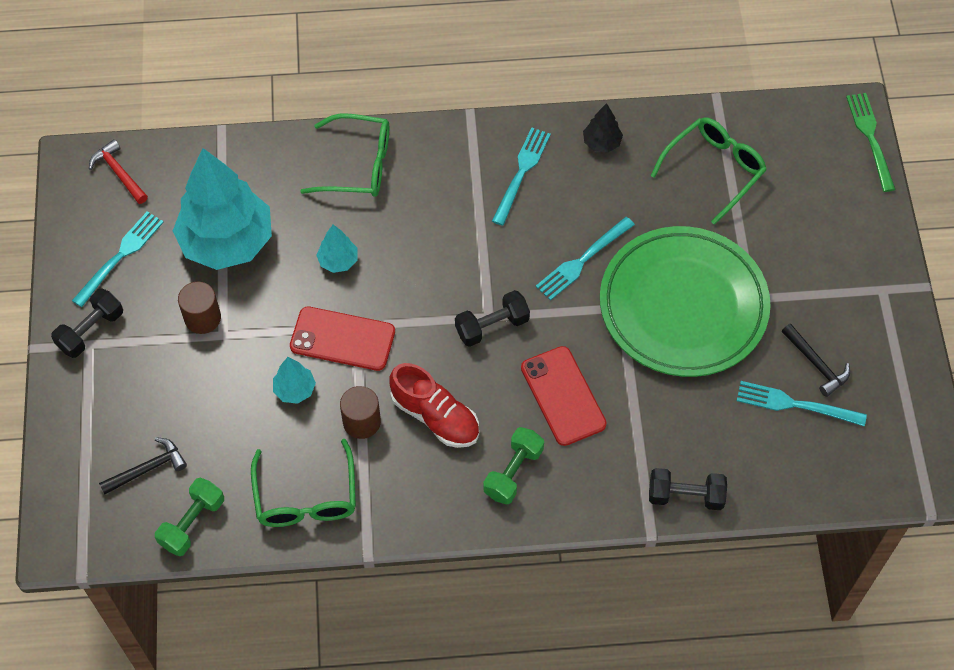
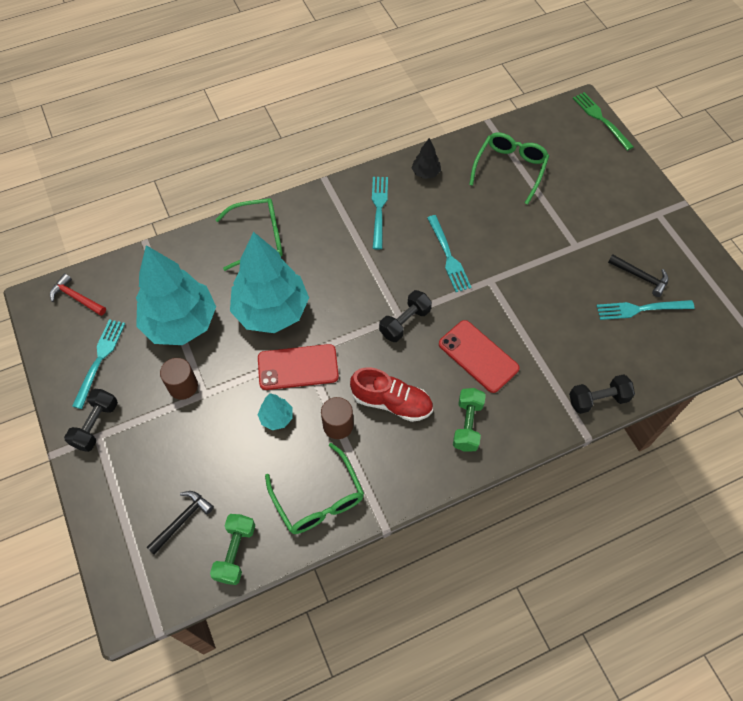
camera: 20 degrees left, 0 degrees up
turquoise tree [316,225,358,273] -> turquoise tree [230,232,309,333], size x2.38
turquoise fork [536,217,635,301] -> turquoise fork turned 45 degrees counterclockwise [427,215,471,292]
green plate [600,226,771,377] -> none

